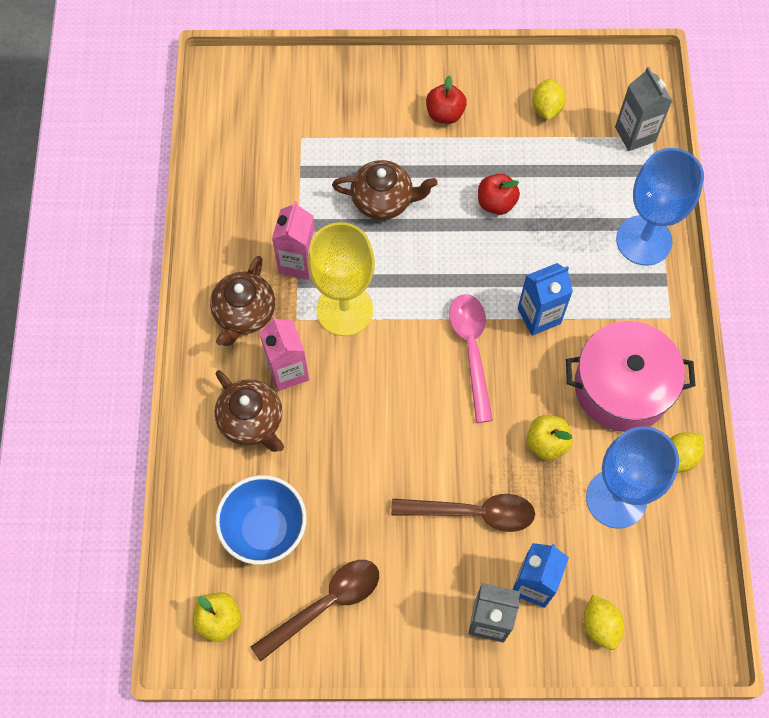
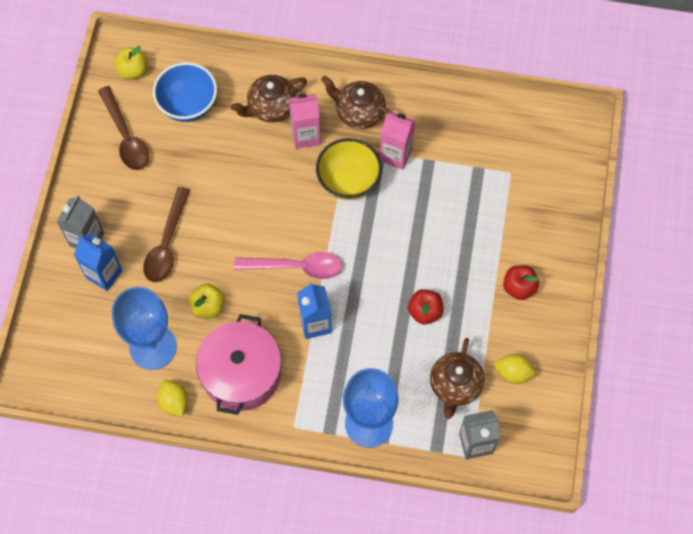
camera: 100 degrees right, 0 degrees up
yellow goblet [308,222,375,336] -> yellow bowl [316,138,382,200]
brown teapot [332,160,438,220] -> brown teapot moved to [430,338,485,419]
yellow lemon [583,595,624,650] -> none

